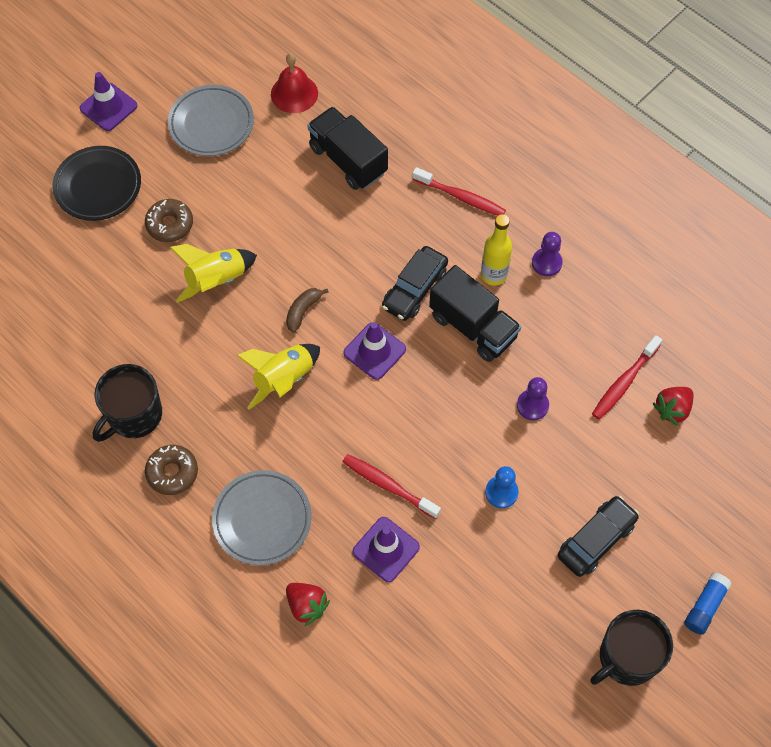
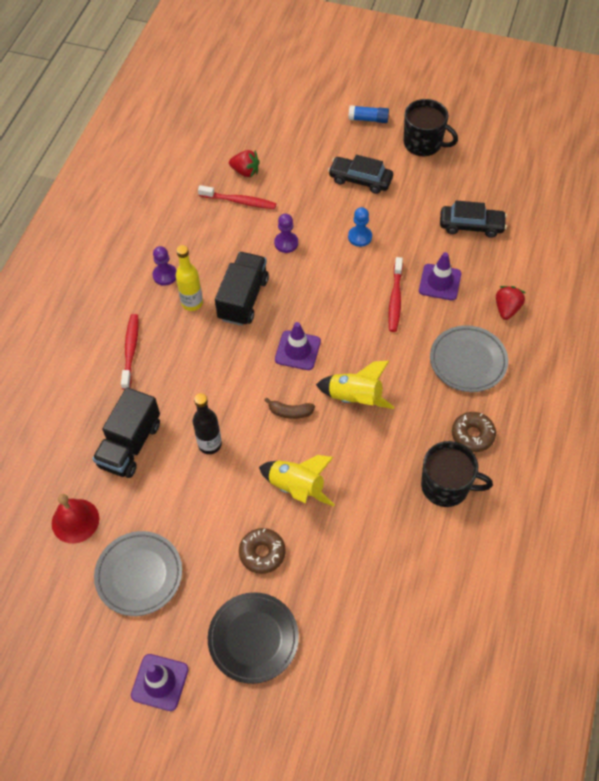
camera: 115 degrees left, 5 degrees down
black car [382,246,448,321] -> black car moved to [440,201,507,238]
none -> black bottle [193,393,222,454]

